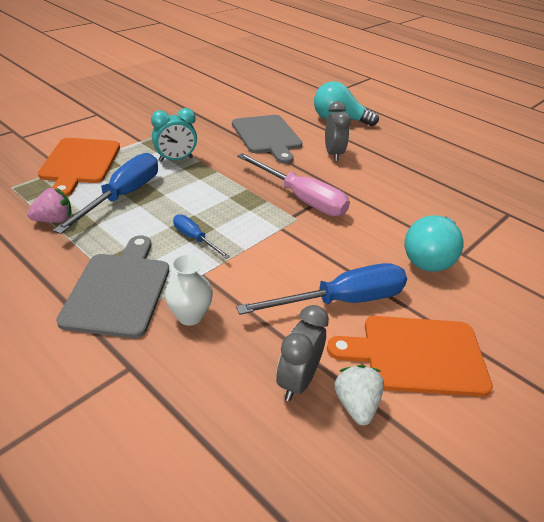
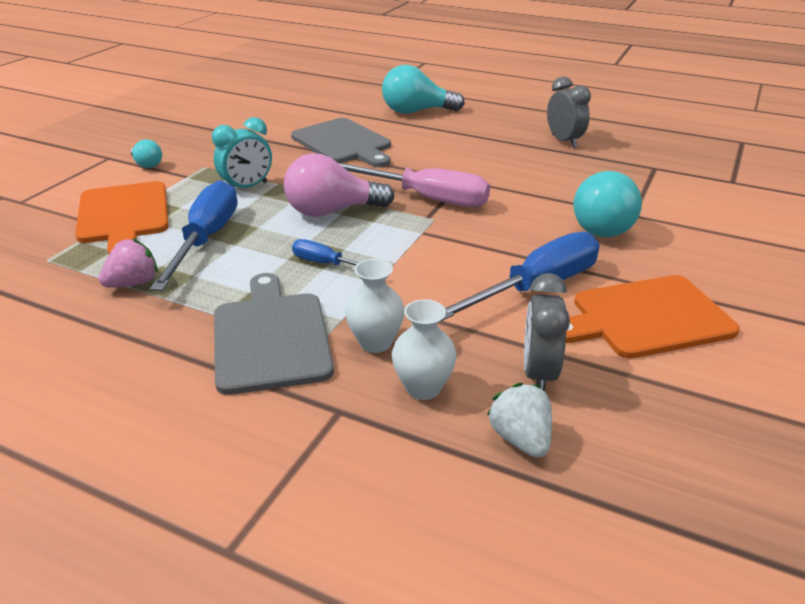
camera: 15 degrees left, 5 degrees down
grey clock [325,101,351,161] -> grey clock moved to [547,77,591,148]
white strawberry [335,365,384,425] -> white strawberry moved to [487,383,552,458]
none -> turquoise light bulb [131,139,162,168]
none -> pink light bulb [284,153,394,217]
none -> white vase [392,299,457,400]

